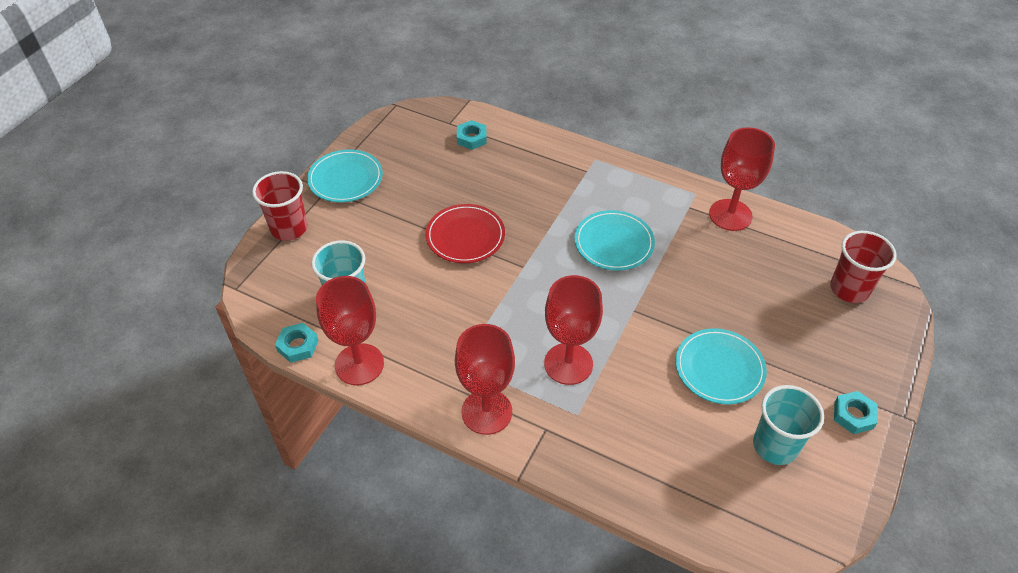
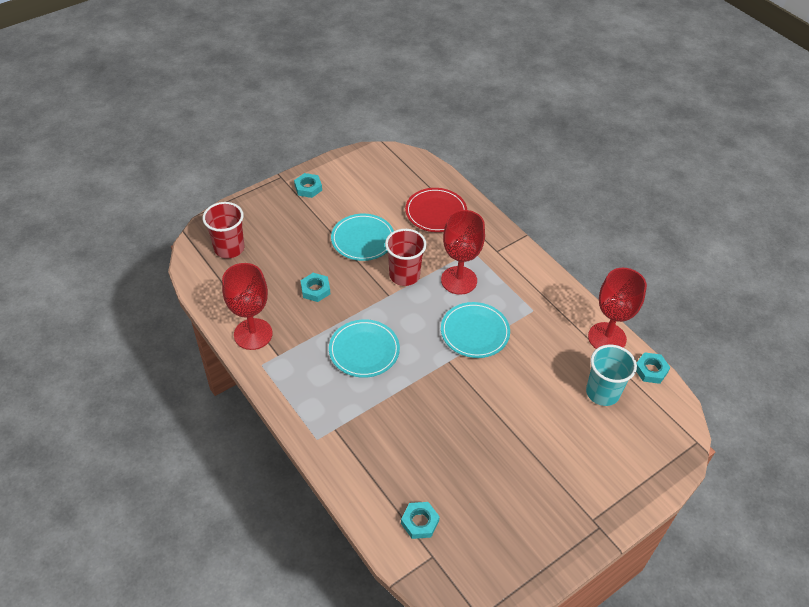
camera: 155 degrees left, 0 degrees up
red cup [252,171,307,241] -> red cup moved to [385,229,427,286]
turquoise plate [307,149,383,202] -> turquoise plate moved to [441,302,510,358]
red plate [426,204,505,263] -> red plate moved to [405,188,467,232]
red goblet [455,324,515,435] -> none
turquoise cup [753,385,824,465] -> none
none -> turquoise nut [300,273,330,302]

